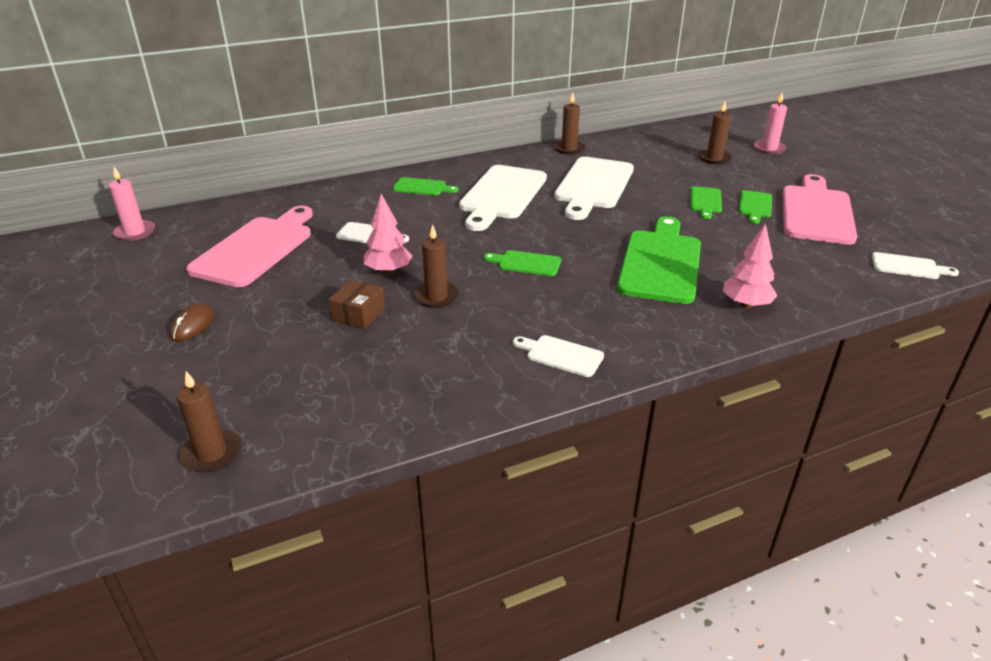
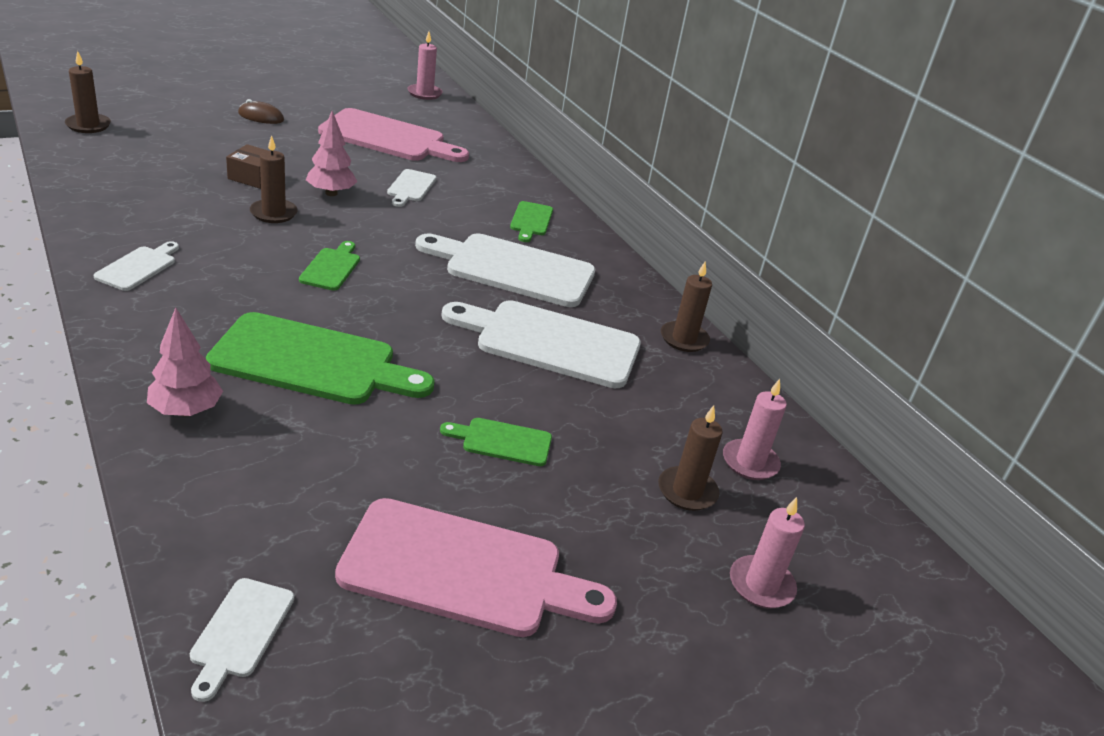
camera: 80 degrees right, 0 degrees up
green cutting board [739,190,772,224] -> none
none -> pink candle [723,379,787,480]

